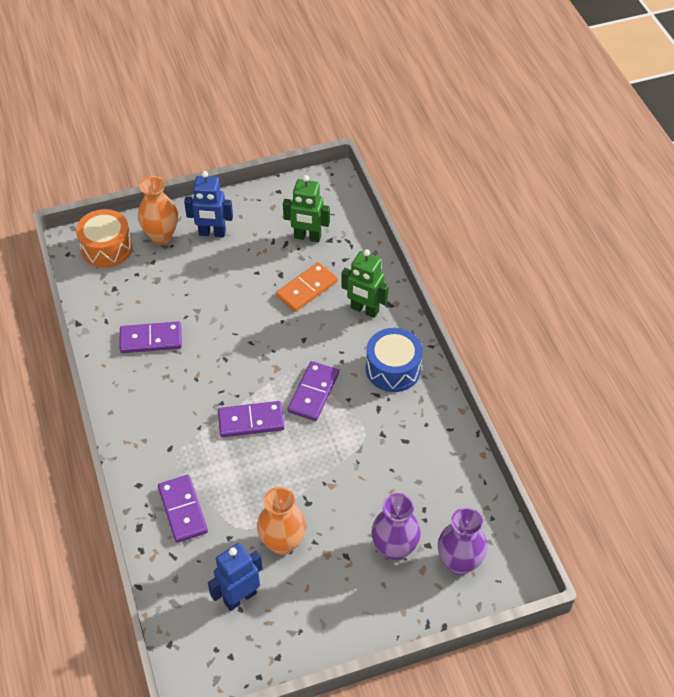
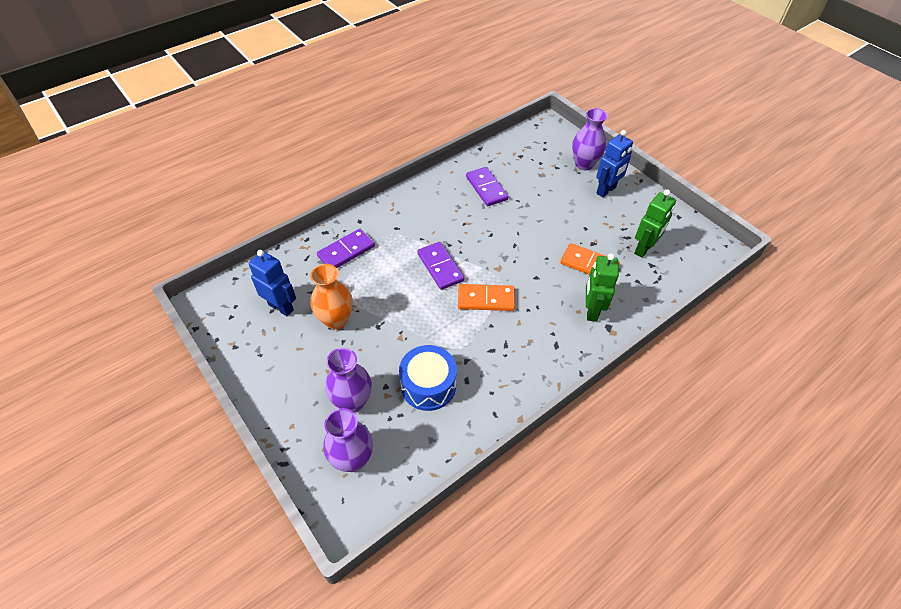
camera: 70 degrees right, 0 degrees up
orange drum [76,209,133,268] -> none
orange vase [138,176,178,244] -> purple vase [572,108,608,170]
blue robot [184,171,233,237] -> blue robot turned 120 degrees counterclockwise [596,130,633,197]
green robot [283,175,330,242] -> green robot turned 135 degrees counterclockwise [634,189,676,258]
purple domino [288,361,339,421] -> orange domino [458,284,515,311]
blue drum [366,328,423,392] -> blue drum moved to [399,345,457,411]

